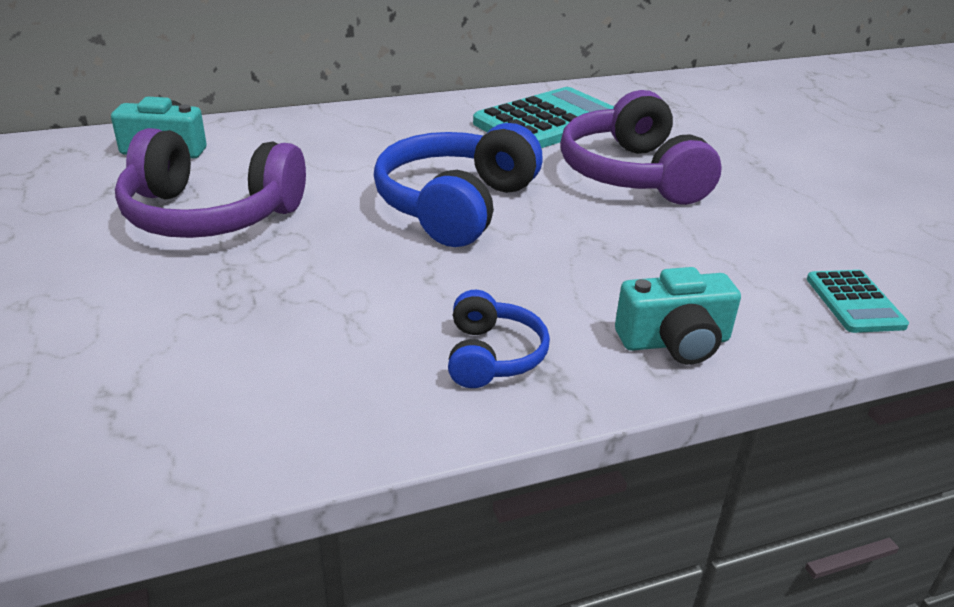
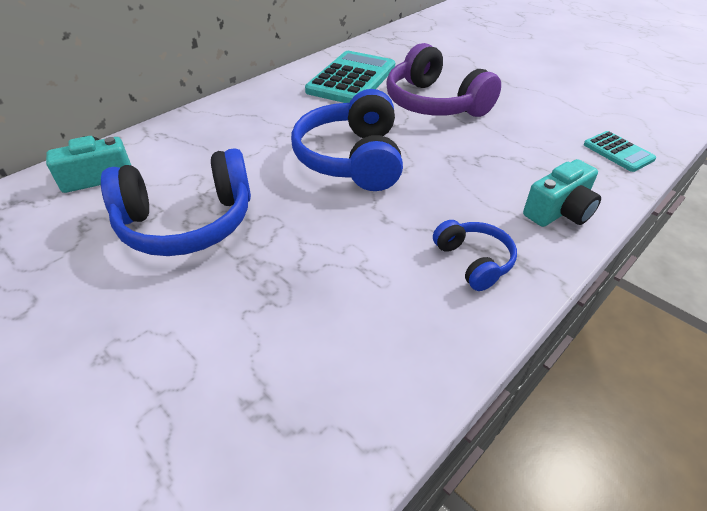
camera: 25 degrees left, 10 degrees up
purple headphones [115,128,306,238] -> blue headphones [101,148,251,256]

